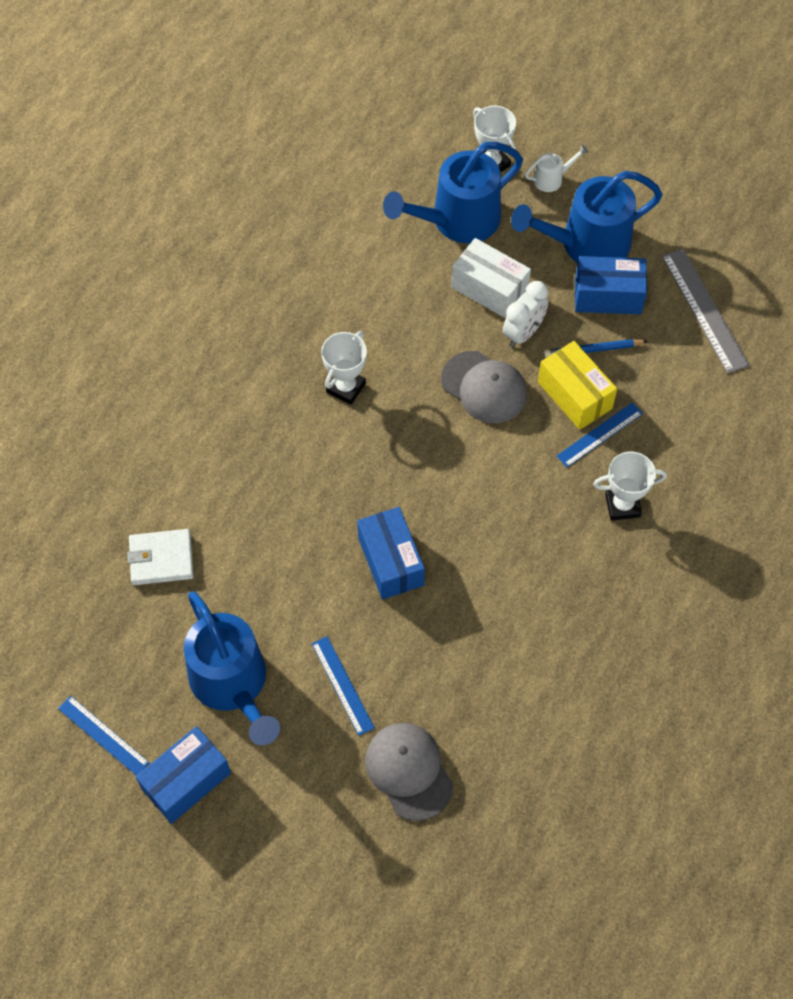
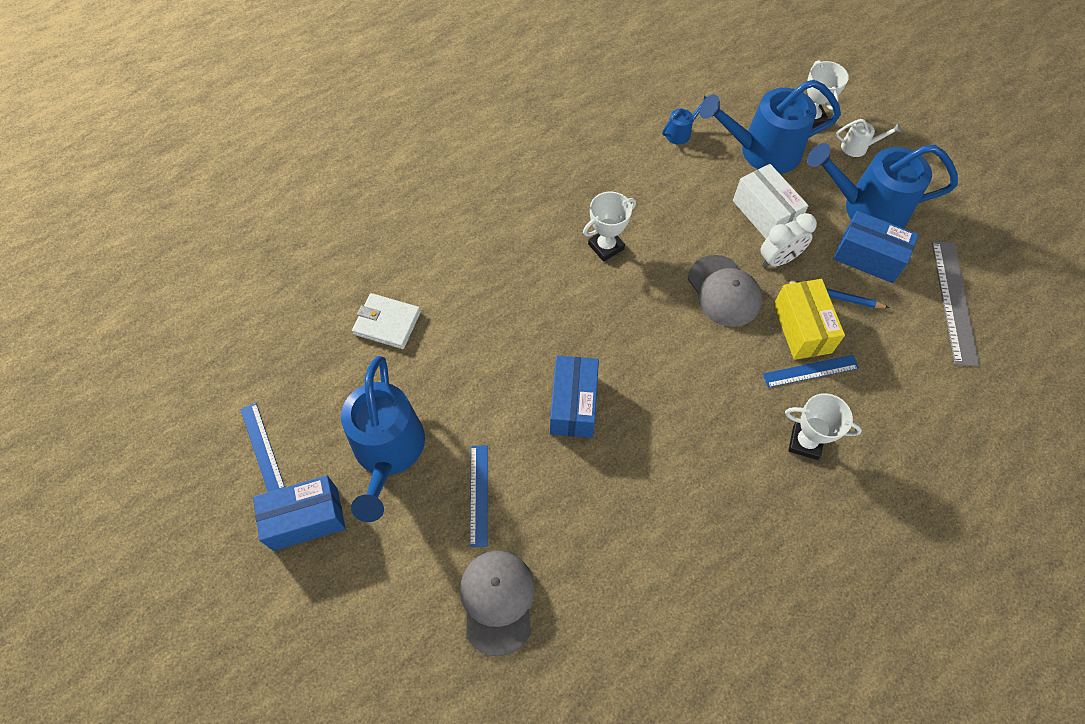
camera: 25 degrees right, 0 degrees up
none -> blue watering can [662,95,707,145]

